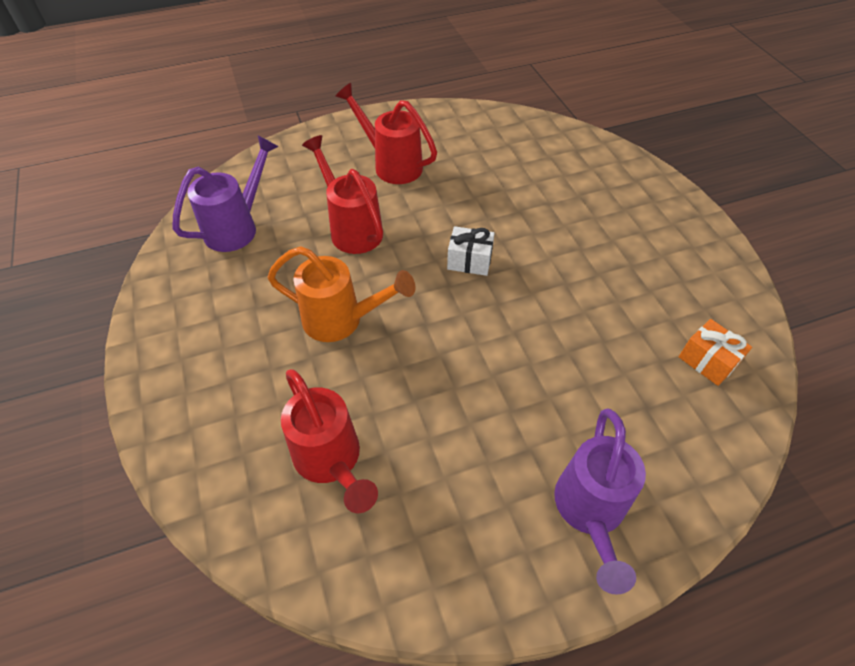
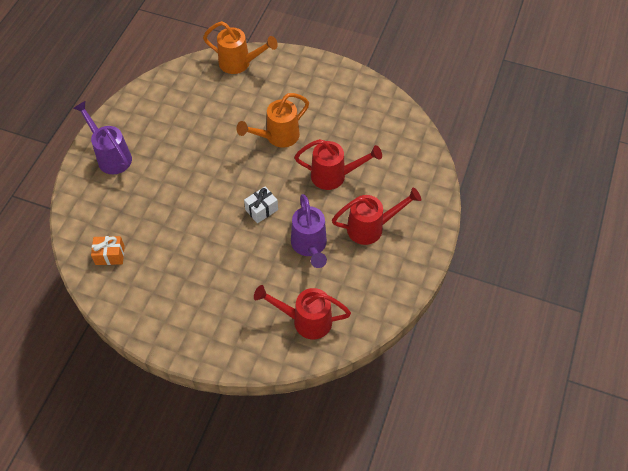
camera: 130 degrees right, 5 degrees up
purple watering can [173,135,279,252] -> purple watering can moved to [291,194,327,268]
red watering can [281,369,378,513] -> red watering can moved to [254,285,351,339]
none -> orange watering can [203,21,278,74]

